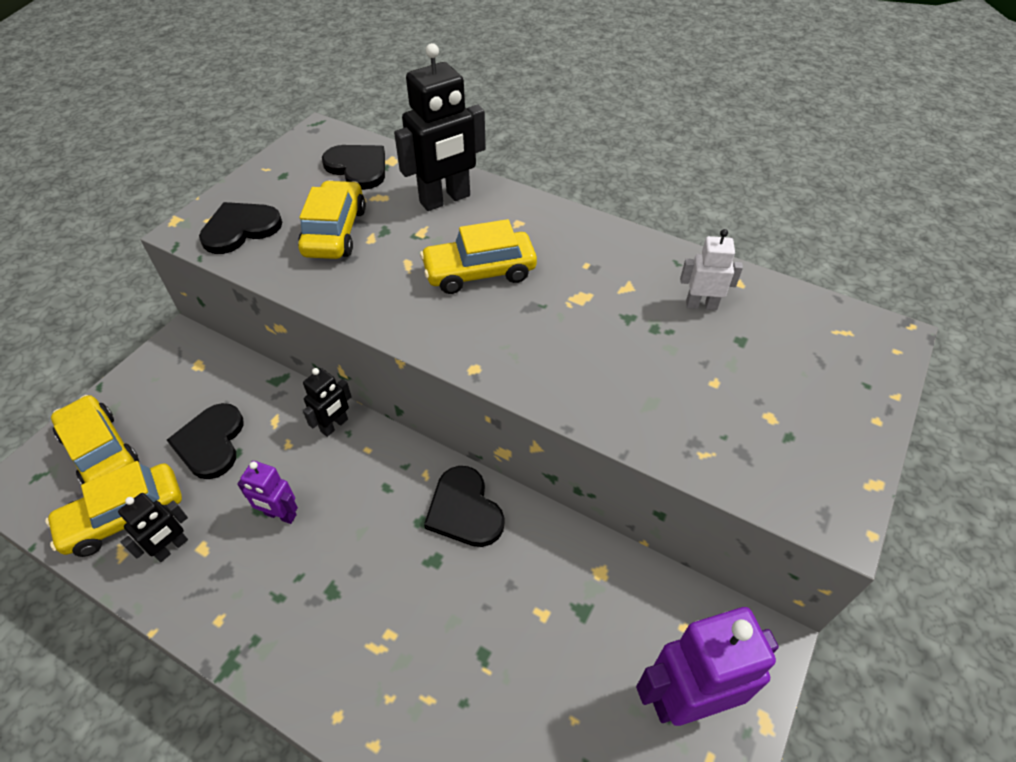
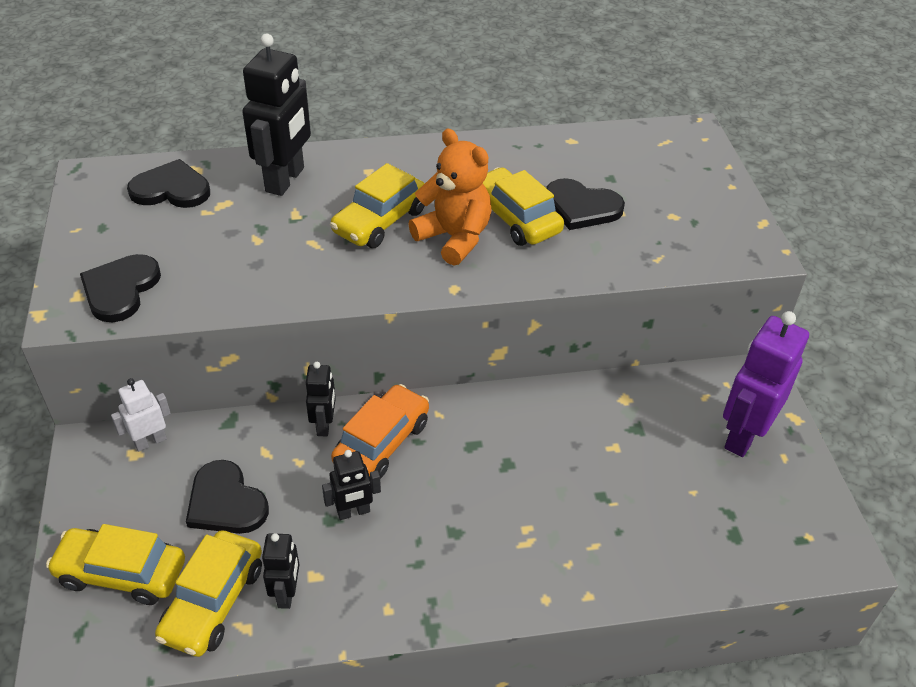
camera: 40 degrees left, 5 degrees down
purple robot [237,461,298,524] -> black robot [322,450,381,520]
yellow car [298,180,366,259] -> yellow car moved to [483,167,564,246]
black heart [424,466,505,547] -> black heart moved to [546,178,625,230]
white robot [680,229,743,310] -> white robot moved to [111,378,171,451]
none -> orange car [331,384,429,479]
none -> orange teddy bear [408,129,492,265]

